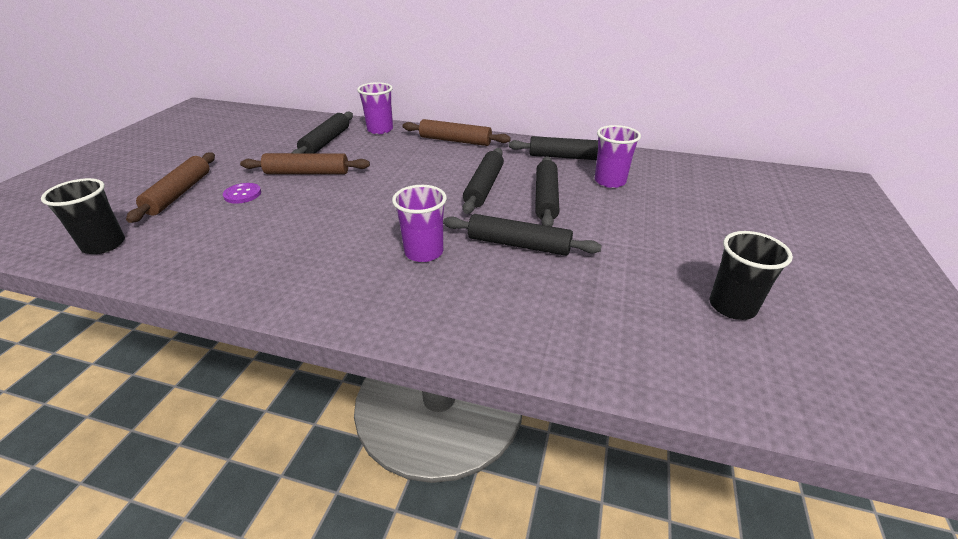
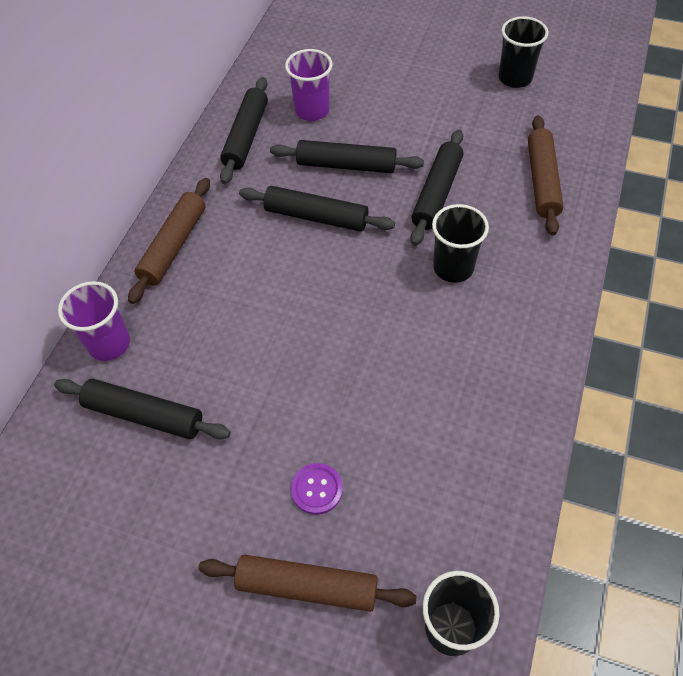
camera: 85 degrees left, 20 degrees up
brown rolling pin [240,153,370,174] -> brown rolling pin moved to [528,115,564,236]
purple cup [392,185,447,262] -> black cup [432,204,489,283]

